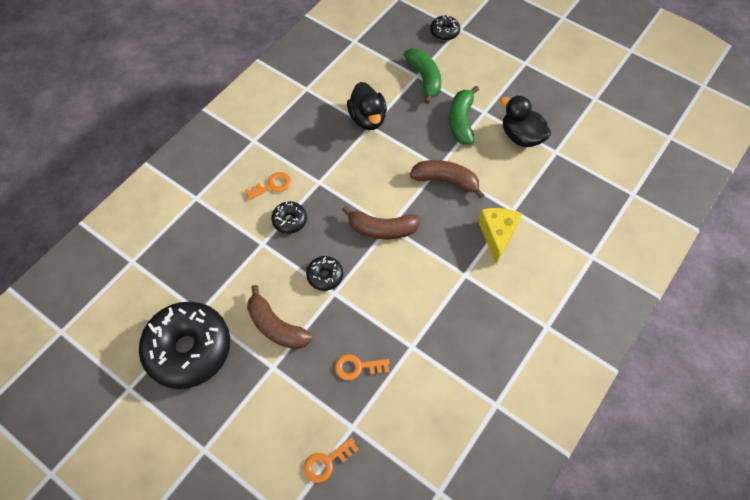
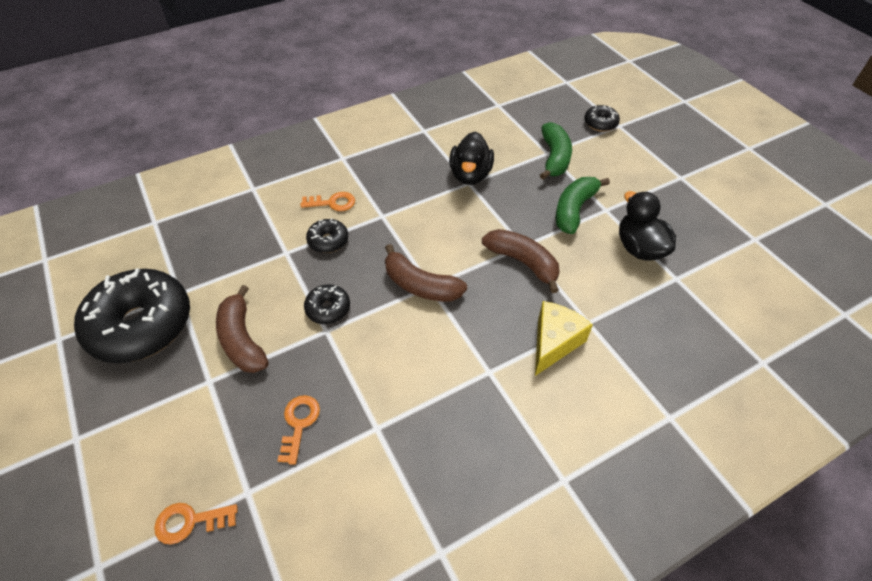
camera: 25 degrees right, 10 degrees down
orange key [335,354,390,380] -> orange key turned 75 degrees clockwise [277,395,320,465]

